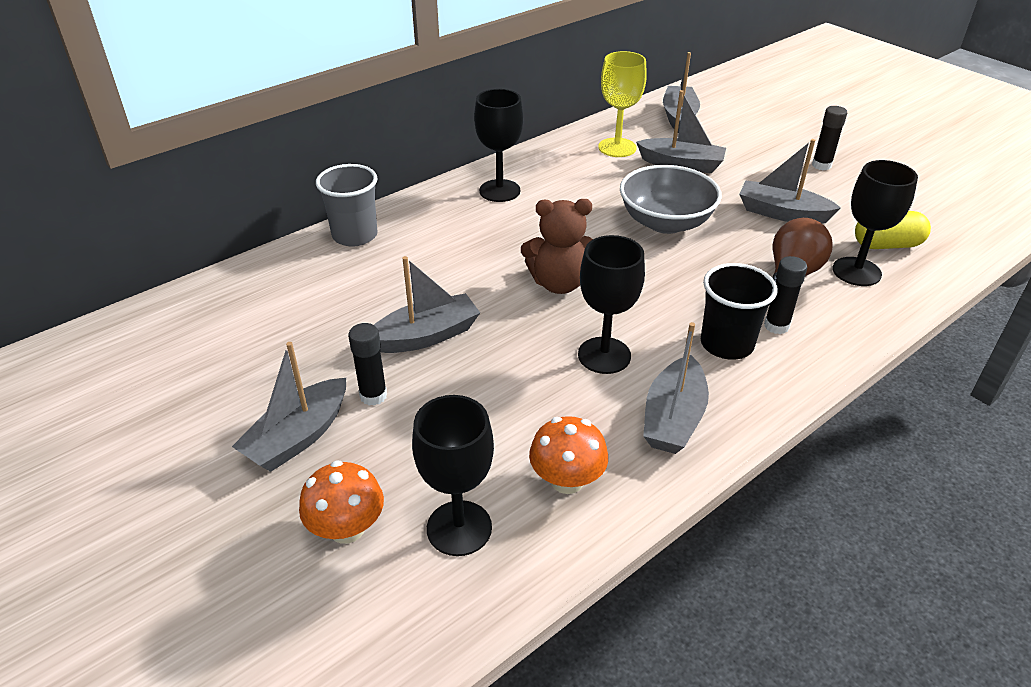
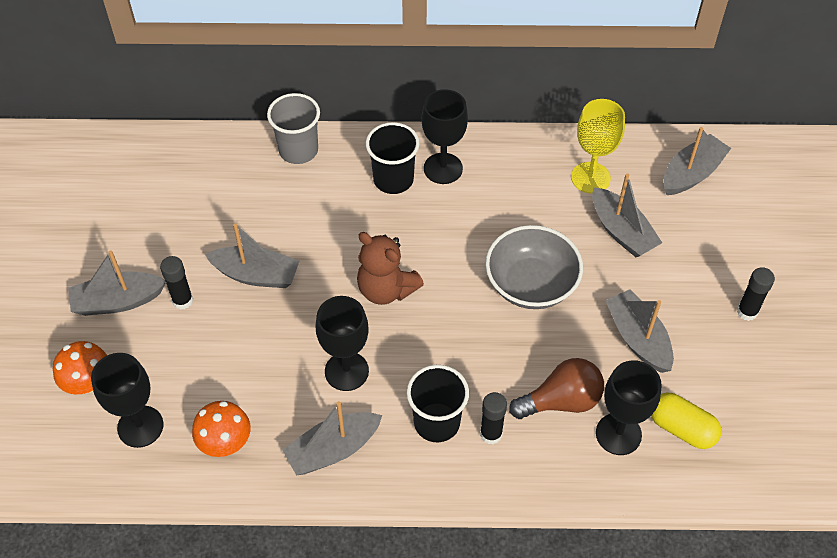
camera: 40 degrees right, 15 degrees up
none -> black cup [366,122,420,194]

